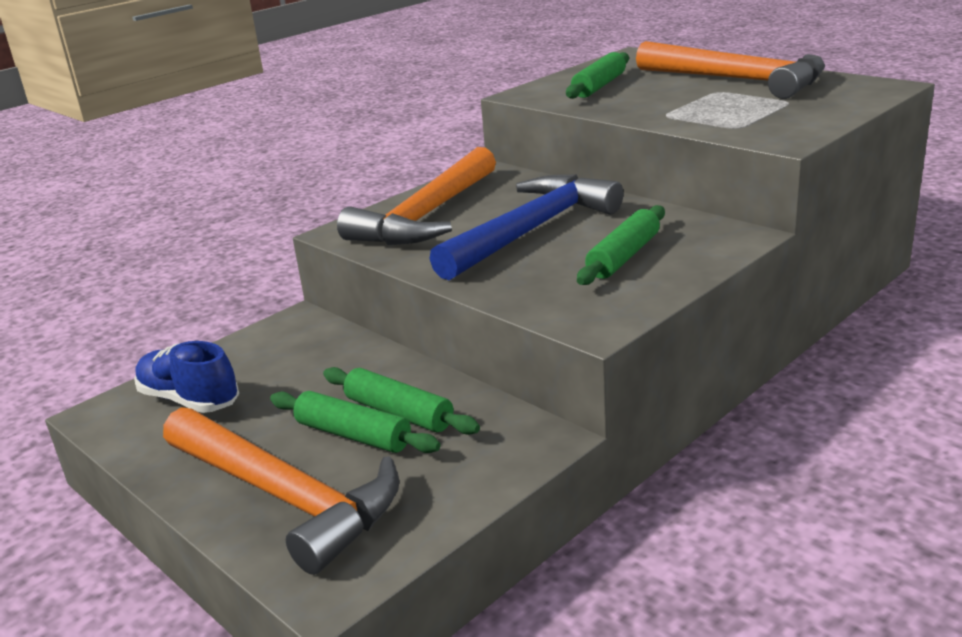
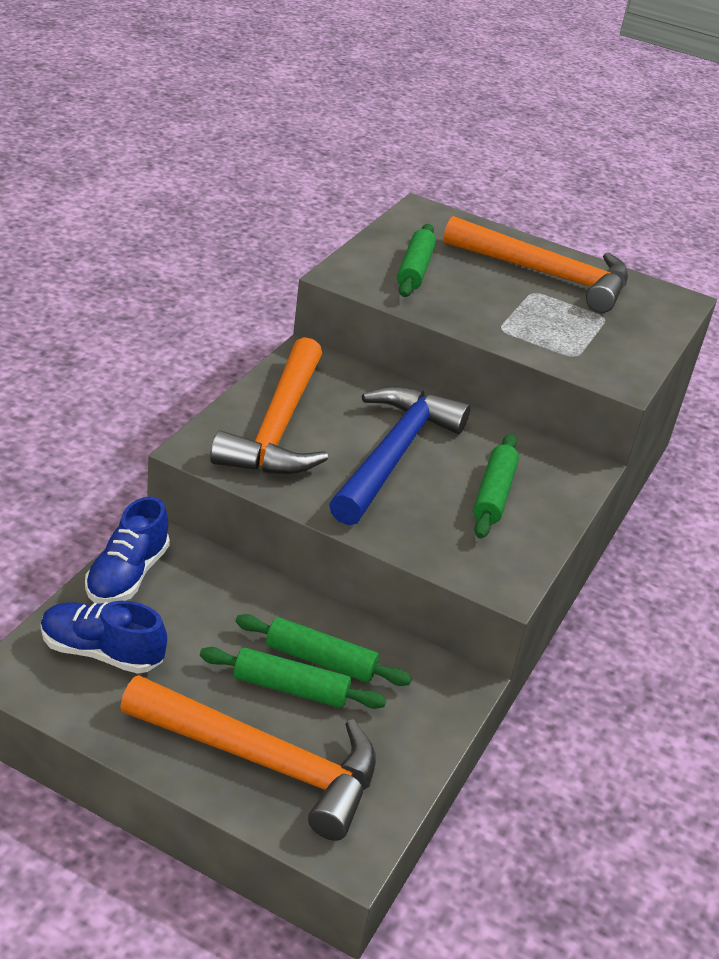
camera: 25 degrees left, 10 degrees up
none -> blue shoe [85,496,170,604]

